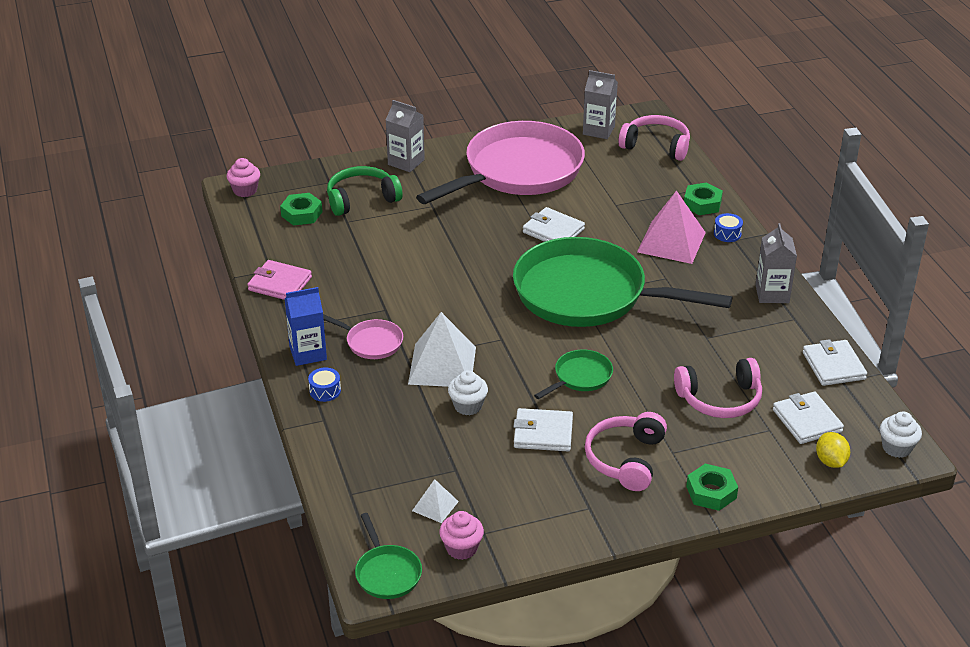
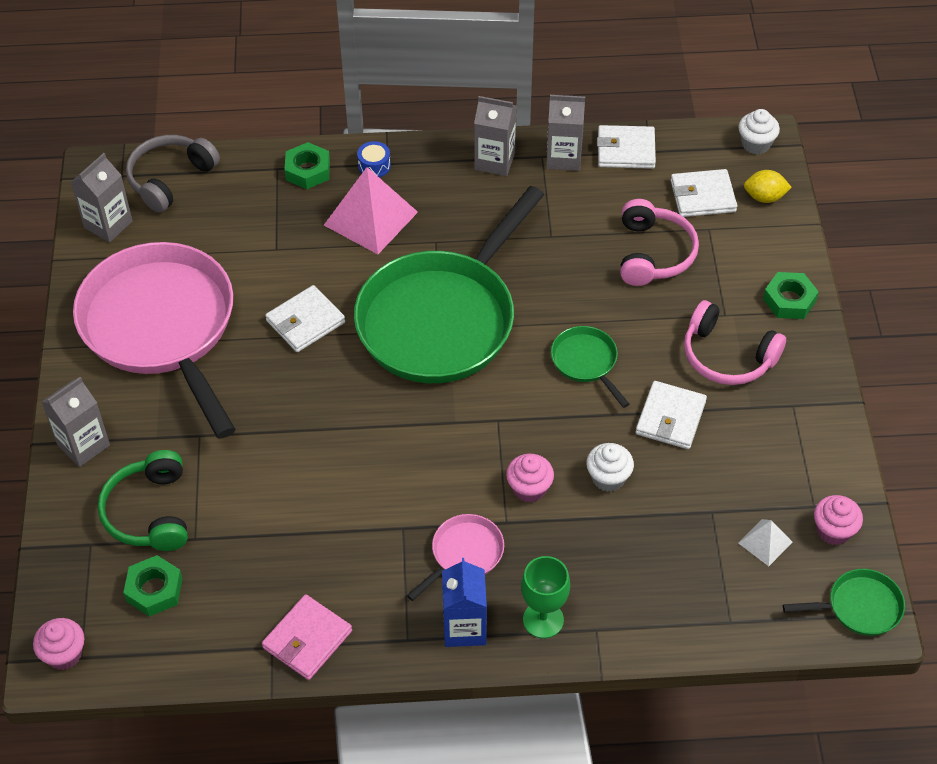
camera: 75 degrees left, 15 degrees up
blue drum [308,368,341,402] -> green goblet [521,556,570,638]
white pyramid [408,312,476,387] -> pink cupcake [506,454,554,503]
pink headphones [618,115,690,161] -> grey headphones [126,135,220,213]
none -> grey carton [546,95,585,171]

